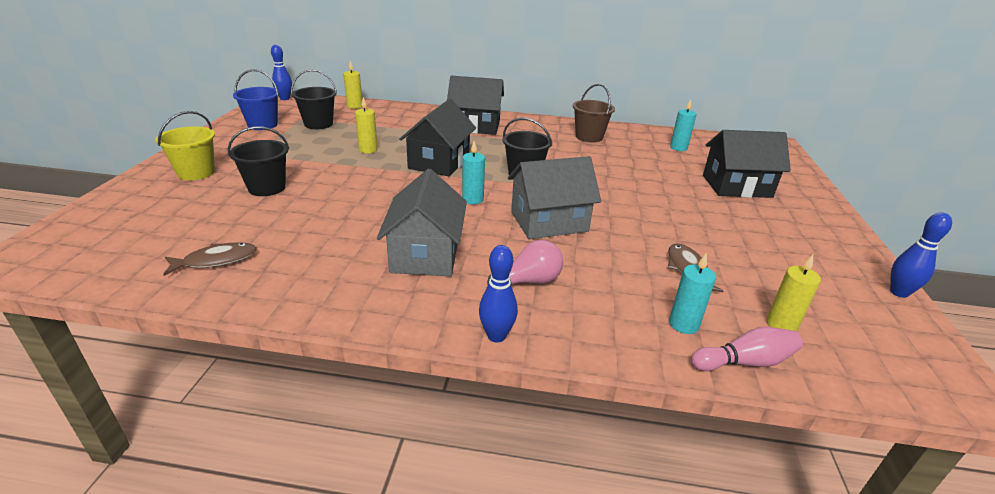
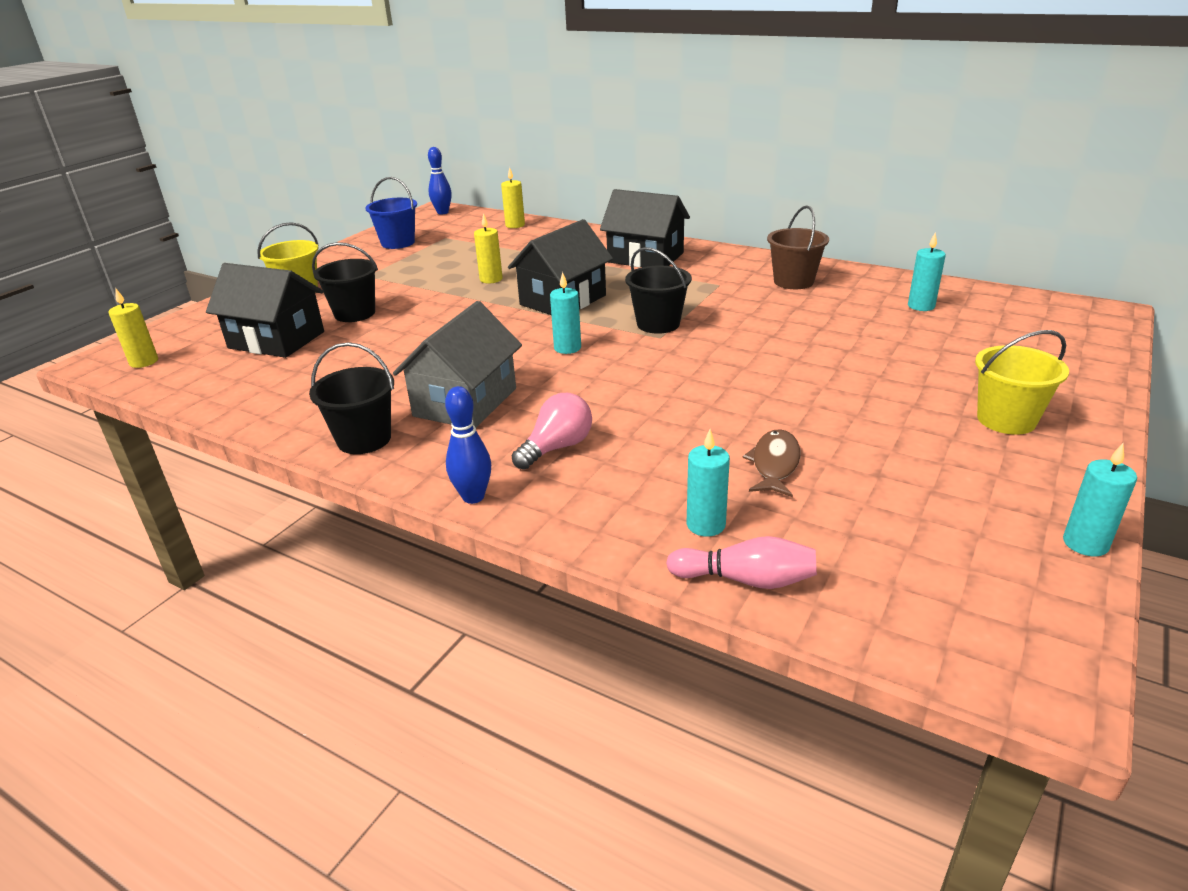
camera: 25 degrees right, 0 degrees up
brown fish [163,242,257,276] -> none
black bucket [291,69,337,129] -> black bucket moved to [309,342,394,454]
pink light bulb [487,240,563,285] -> pink light bulb turned 45 degrees counterclockwise [512,393,592,469]
grey house [508,156,601,239] -> none
black house [703,130,791,198] -> black house moved to [206,263,324,358]
yellow candle [766,255,821,331] -> yellow candle moved to [109,288,158,368]
blue bowling pin [890,212,952,298] -> turquoise candle [1063,443,1137,557]
none -> yellow bucket [975,330,1069,435]

